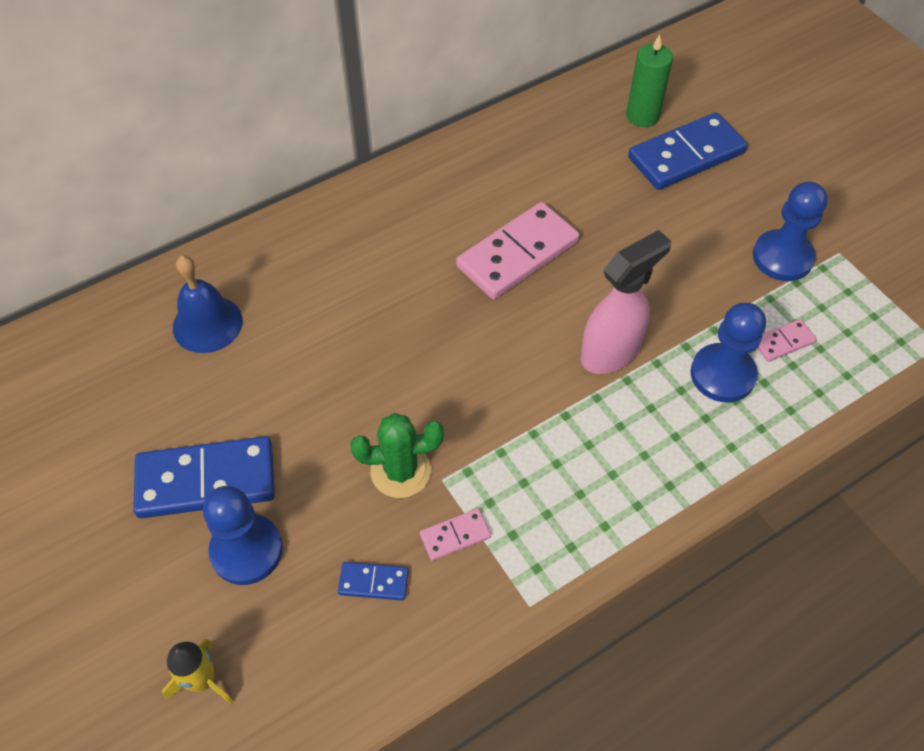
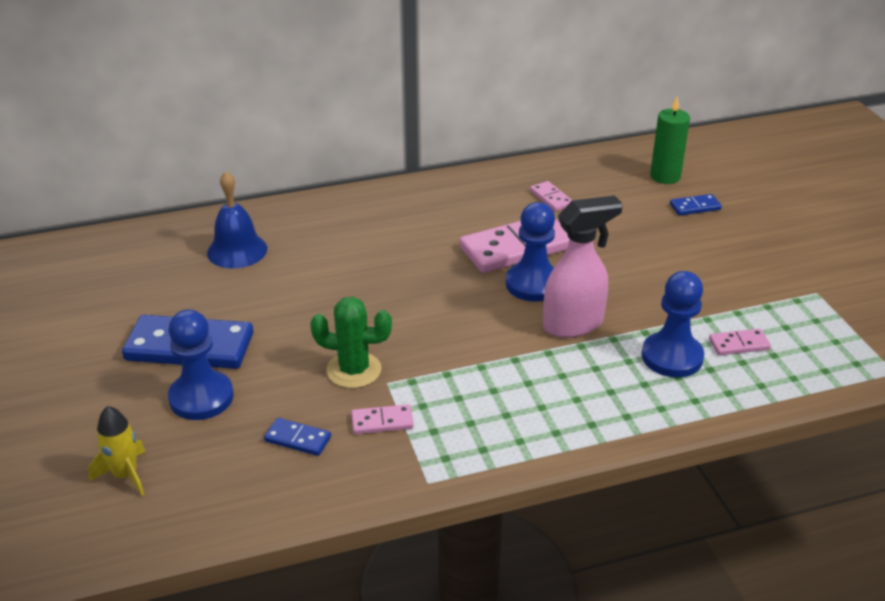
camera: 15 degrees right, 20 degrees down
blue domino [628,112,748,190] -> blue domino [670,194,722,216], size x0.47
blue pawn [753,182,827,281] -> blue pawn moved to [506,202,555,302]
none -> pink domino [530,181,573,212]

